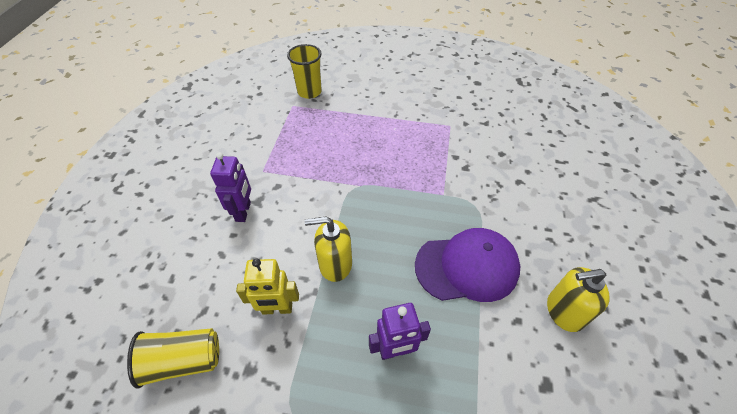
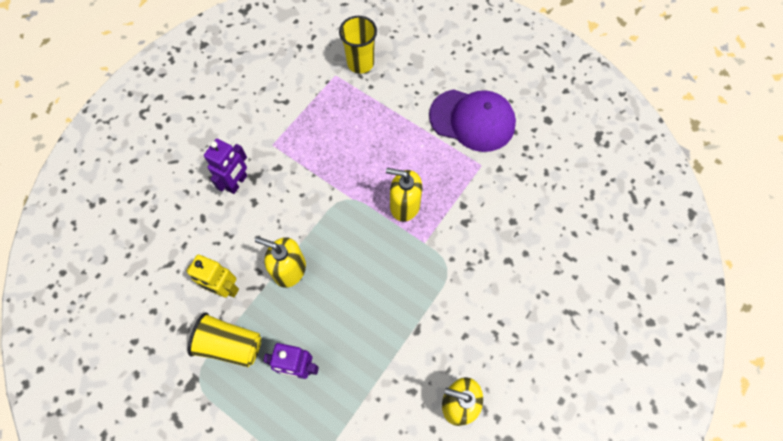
camera: 25 degrees right, 15 degrees up
yellow cup [127,328,219,388] -> yellow cup moved to [188,313,262,367]
purple cap [415,228,520,302] -> purple cap moved to [429,89,516,152]
none -> yellow soap dispenser [386,168,422,222]

